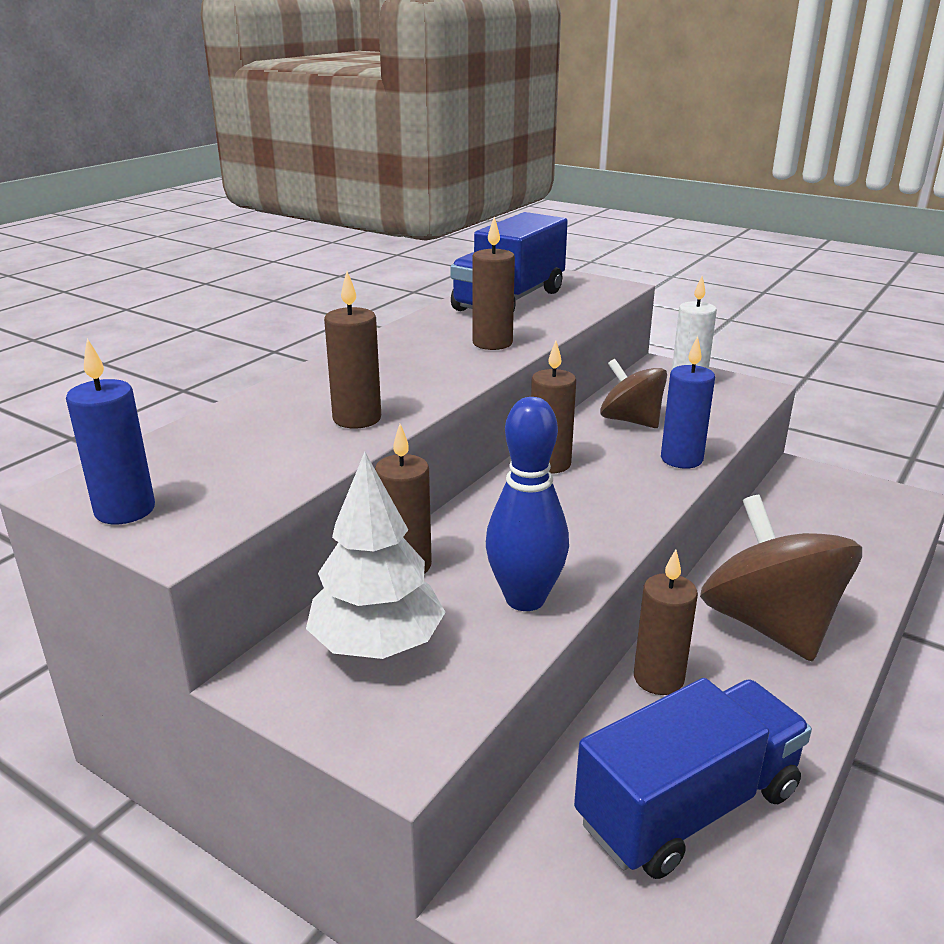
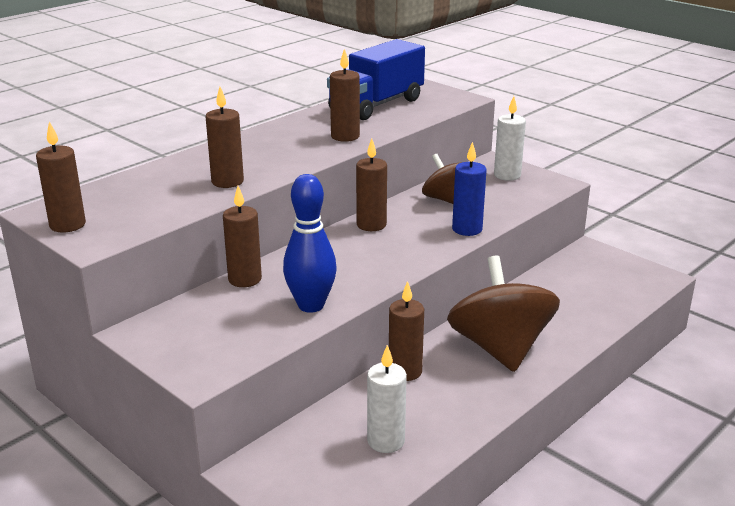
camera: 10 degrees right, 0 degrees up
blue candle [66,338,155,524] -> brown candle [36,121,86,233]
white tree [306,452,445,659] -> none
blue truck [574,678,812,879] -> white candle [367,345,407,453]

